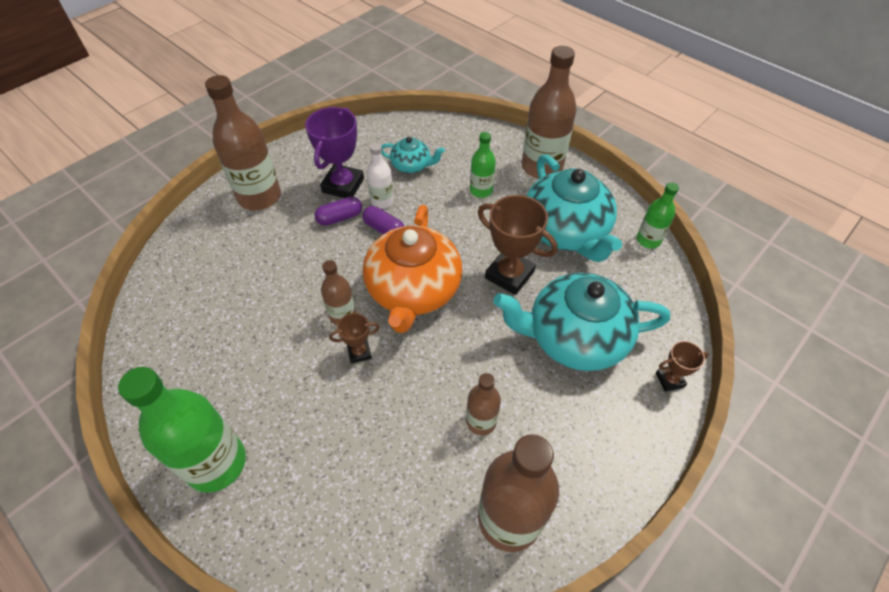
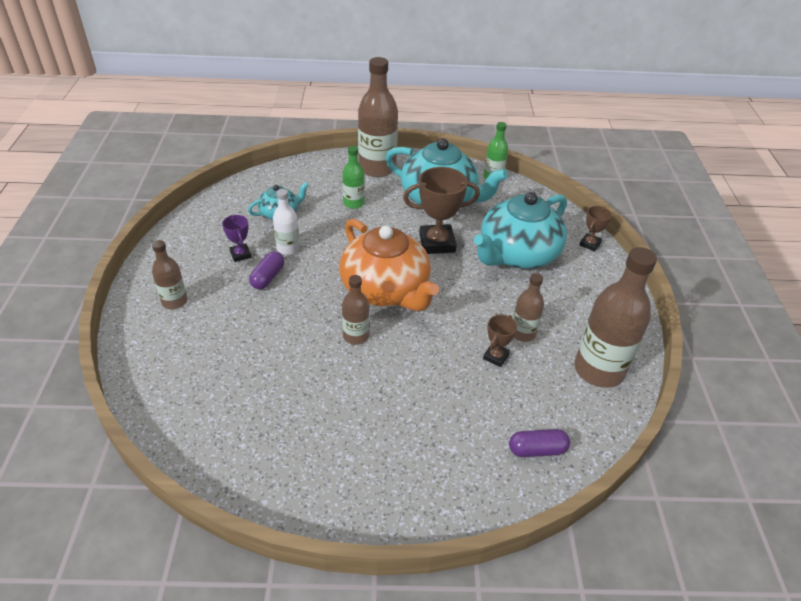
camera: 45 degrees left, 10 degrees down
green bottle [118,367,246,493] -> none
brown bottle [205,75,281,210] -> brown bottle [152,240,187,309], size x0.53
purple trophy [305,107,364,198] -> purple trophy [222,215,251,262], size x0.52
brown trophy [329,313,380,364] -> brown trophy moved to [483,315,517,367]
purple capsule [362,206,404,234] -> purple capsule moved to [509,429,570,457]

